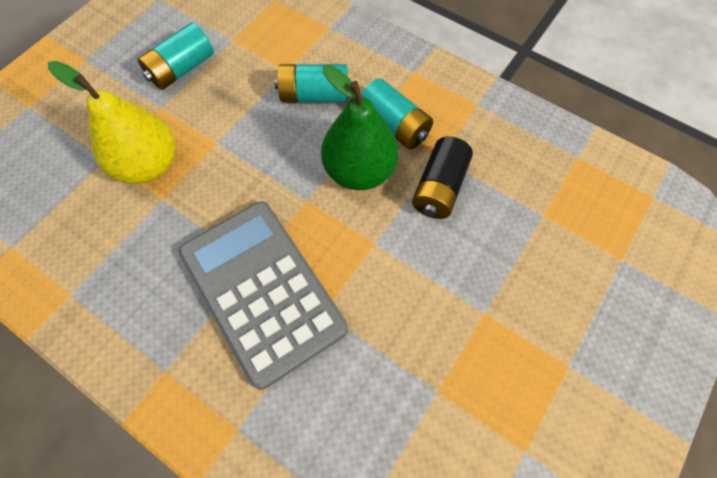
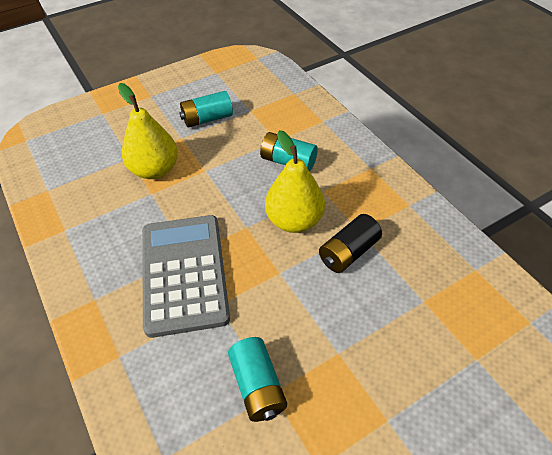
camera: 25 degrees right, 15 degrees down
green pear [321,65,399,190] -> yellow pear [265,130,325,233]
turquoise battery [361,78,433,150] -> turquoise battery moved to [228,337,287,422]

